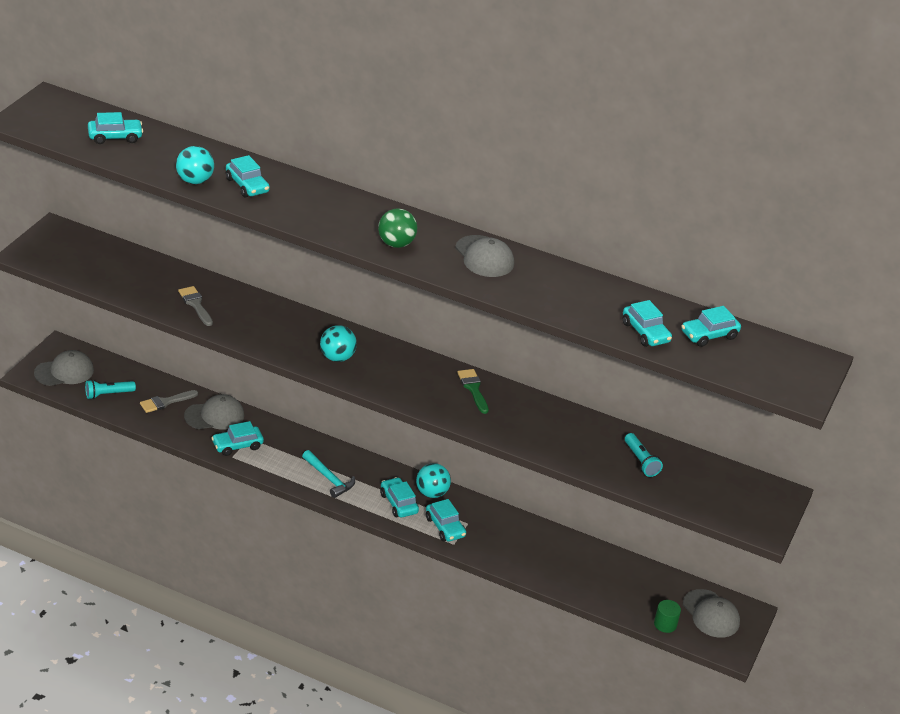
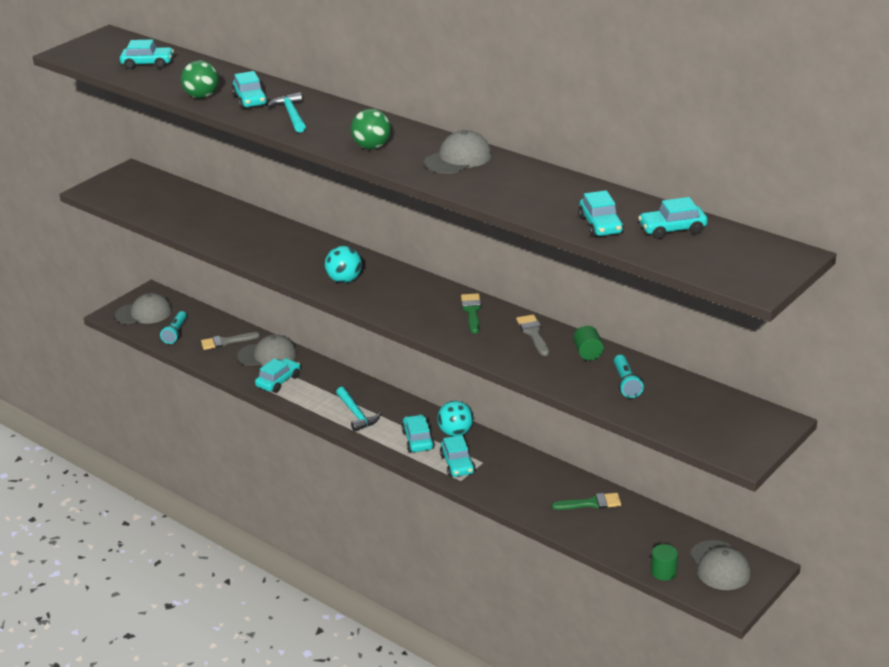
camera: 20 degrees right, 5 degrees down
turquoise flashlight [85,380,136,399] -> turquoise flashlight turned 75 degrees counterclockwise [160,311,187,344]
turquoise ball [176,146,214,184] -> green ball [181,61,219,98]
grey brush [178,286,213,326] -> grey brush moved to [516,315,549,356]
turquoise car [211,421,264,456] -> turquoise car turned 135 degrees clockwise [255,358,300,393]
grey cap [455,235,514,277] -> grey cap turned 120 degrees counterclockwise [424,130,492,174]
none -> turquoise hammer [267,92,306,133]
none -> green brush [552,493,621,510]
none -> green cylinder [573,326,604,360]

